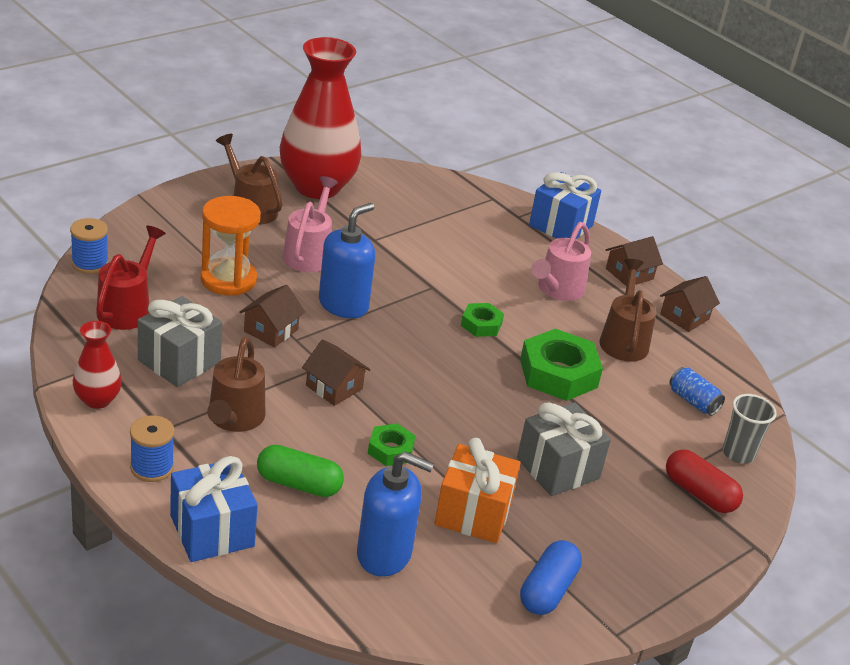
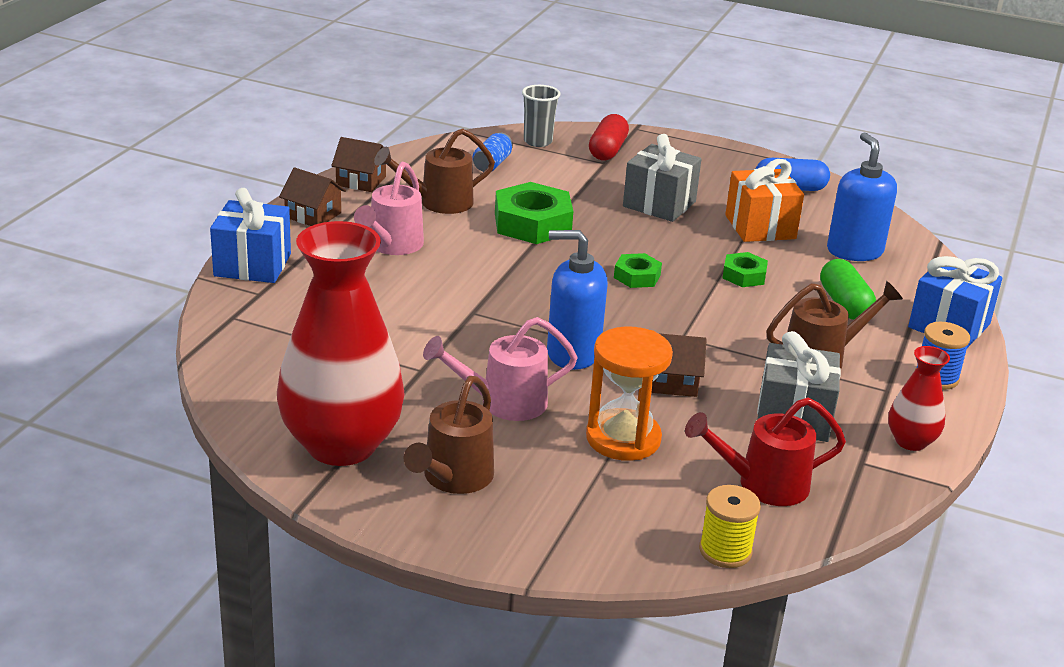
camera: 115 degrees left, 5 degrees down
blue spool [70,218,109,274] -> yellow spool [699,485,761,568]
brown house [302,339,371,406] -> none
green nut [461,303,504,337] -> green nut moved to [614,253,662,288]
pink watering can [531,222,591,301] -> pink watering can turned 105 degrees clockwise [354,162,424,255]

